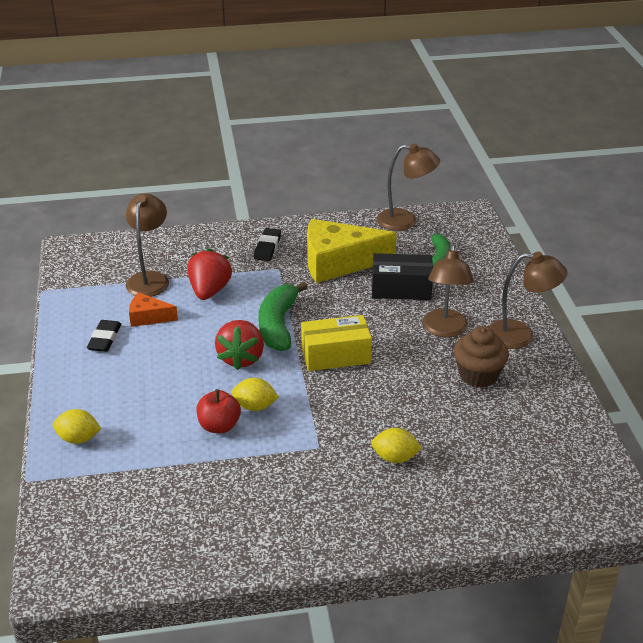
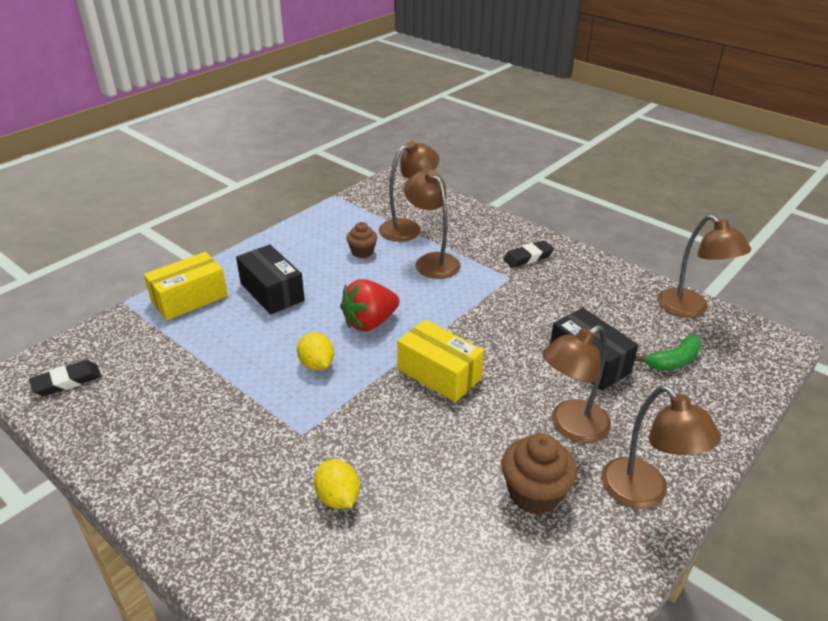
camera: 50 degrees right, 0 degrees up
yellow lemon [53,409,101,444] -> yellow box [144,252,228,320]
black eraser [87,320,121,352] -> black eraser moved to [29,360,101,396]
orange cheese [129,293,178,327] -> brown cupcake [346,222,377,258]
red strawberry [188,249,232,300] -> brown lamp [404,170,461,279]
red apple [196,389,241,433] -> none
green banana [258,282,308,351] -> none
yellow cheese [307,219,397,283] -> none
none -> black box [236,244,305,315]

